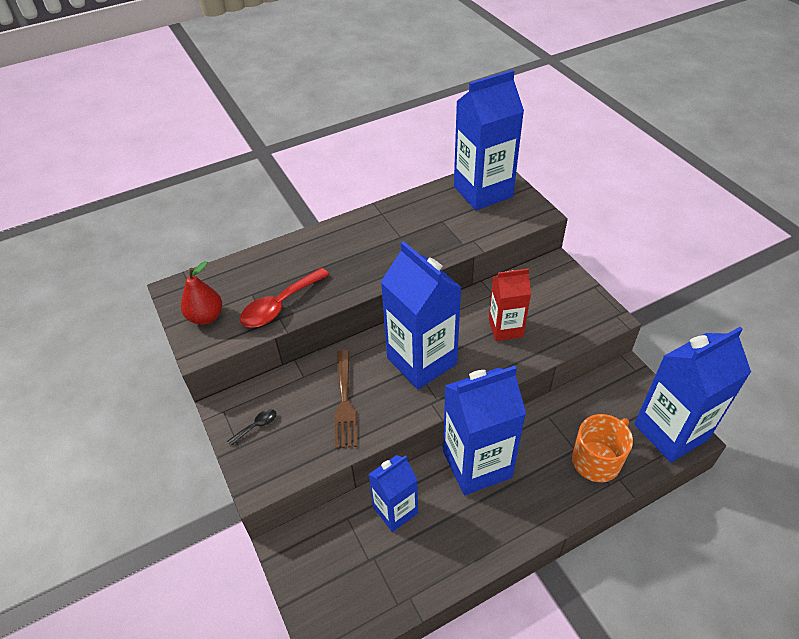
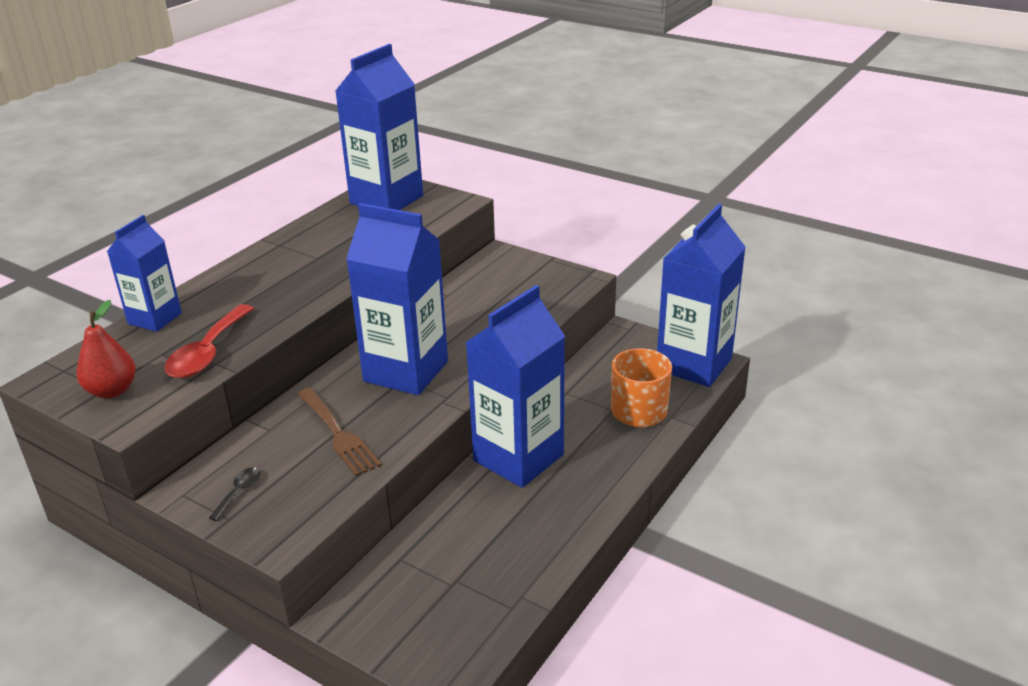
camera: 30 degrees left, 15 degrees down
blue carton [368,455,418,532] -> blue carton moved to [107,215,182,332]
red carton [489,268,531,341] -> none

